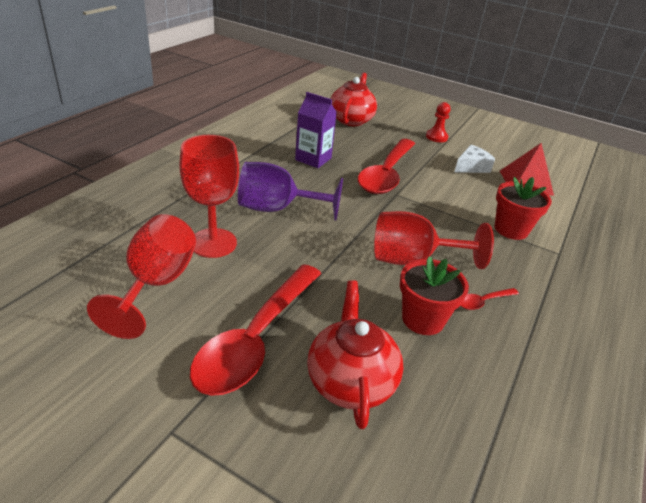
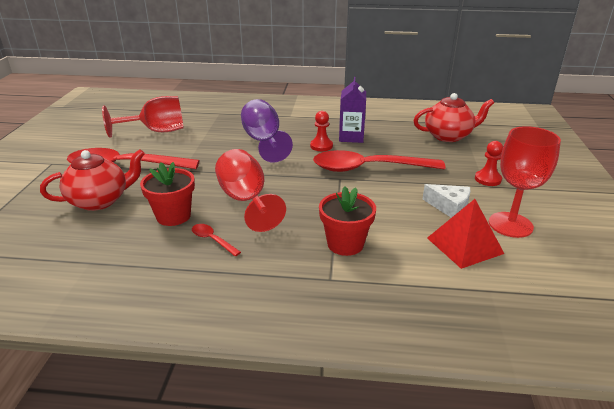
camera: 70 degrees right, 5 degrees down
red goblet [179,135,239,258] -> red goblet moved to [489,126,561,238]
none -> red pawn [310,111,333,151]

